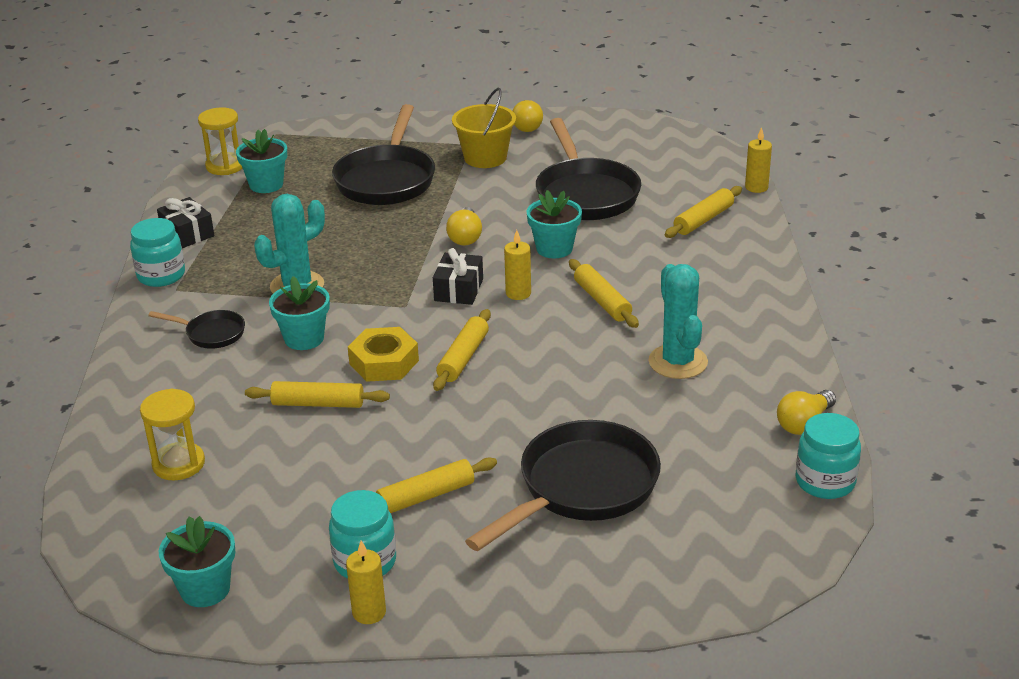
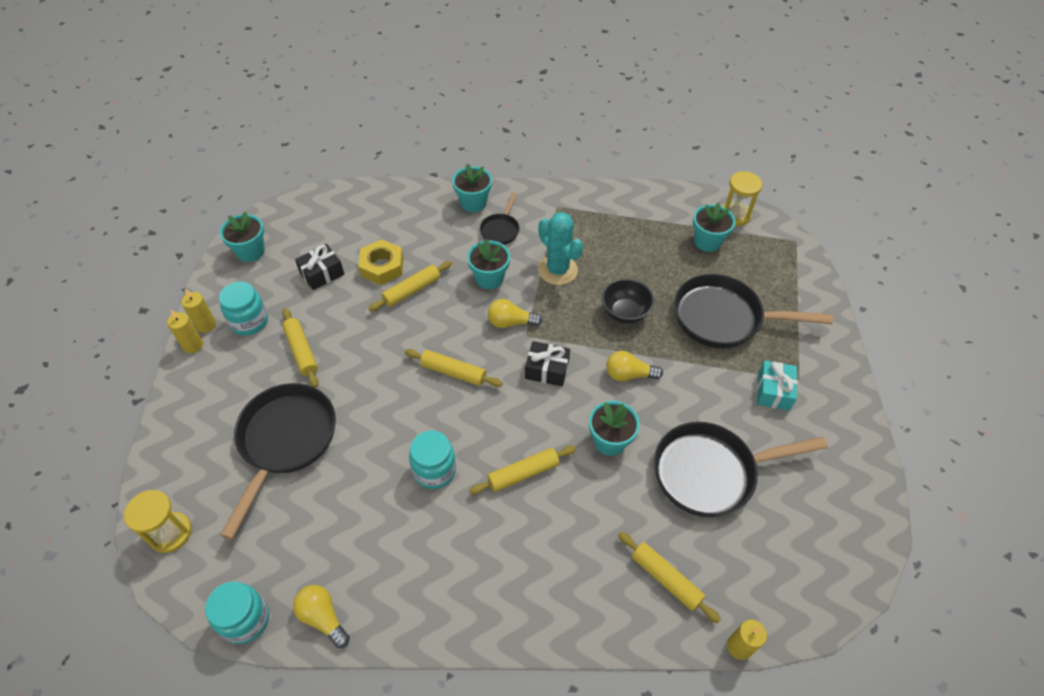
camera: 90 degrees right, 20 degrees up
turquoise jar [130,218,185,287] -> turquoise jar moved to [409,430,456,489]
yellow hourglass [140,389,205,480] -> yellow hourglass moved to [124,490,192,553]
black gift [157,197,214,248] -> black gift moved to [295,244,344,290]
yellow rolling pin [245,381,390,408] -> yellow rolling pin turned 45 degrees clockwise [368,261,452,311]
yellow nut [348,327,419,382] -> yellow nut moved to [358,240,403,285]
yellow bucket [452,88,516,168] -> turquoise gift [757,360,798,411]
black pan [465,420,661,551] -> black pan turned 120 degrees counterclockwise [220,383,336,539]
yellow candle [504,230,531,300] -> yellow candle moved to [167,310,203,353]
yellow light bulb [513,100,543,132] -> yellow light bulb moved to [488,299,543,328]
turquoise cactus [649,264,708,379] -> none
none -> turquoise flower pot [452,164,492,212]
none -> black bowl [602,279,654,324]

